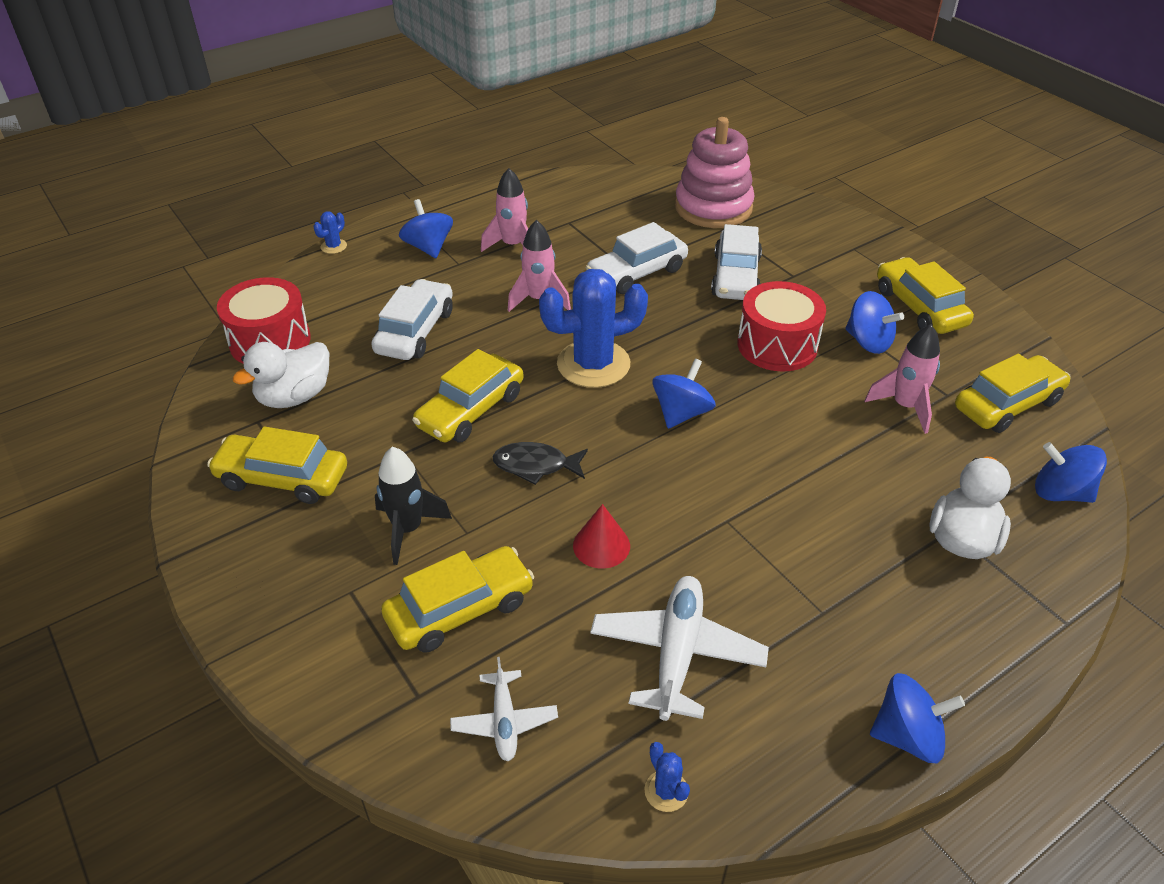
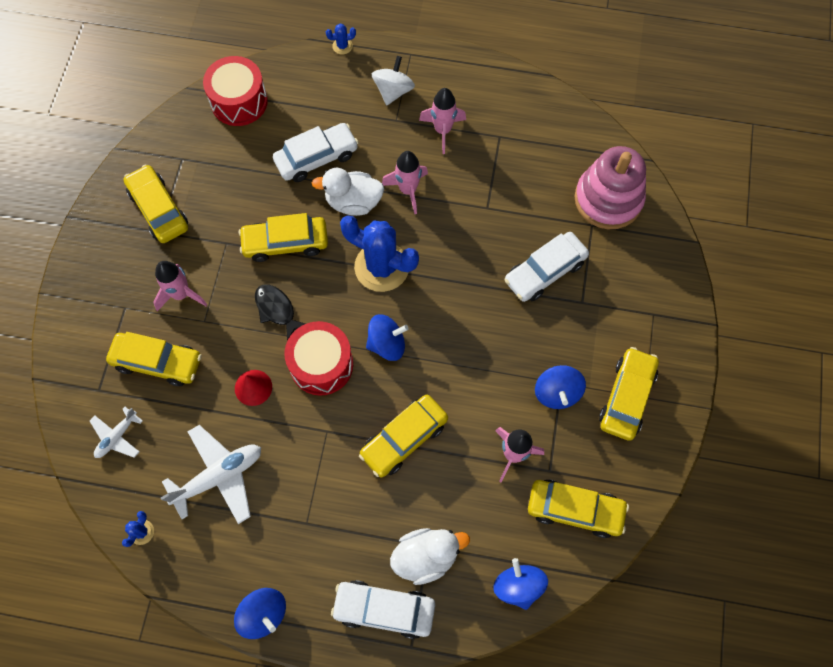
camera: 45 degrees right, 25 degrees up
white duck [232,342,329,408] -> white duck moved to [312,168,384,216]
black rocket [375,447,452,565] -> pink rocket [153,261,207,311]
blue spinning top [399,199,453,258] -> white spinning top [372,56,415,105]
white car [586,222,688,294] -> white car moved to [331,580,435,639]
red drum [737,281,826,372] -> red drum moved to [284,321,353,396]
none -> yellow car [359,395,448,477]

